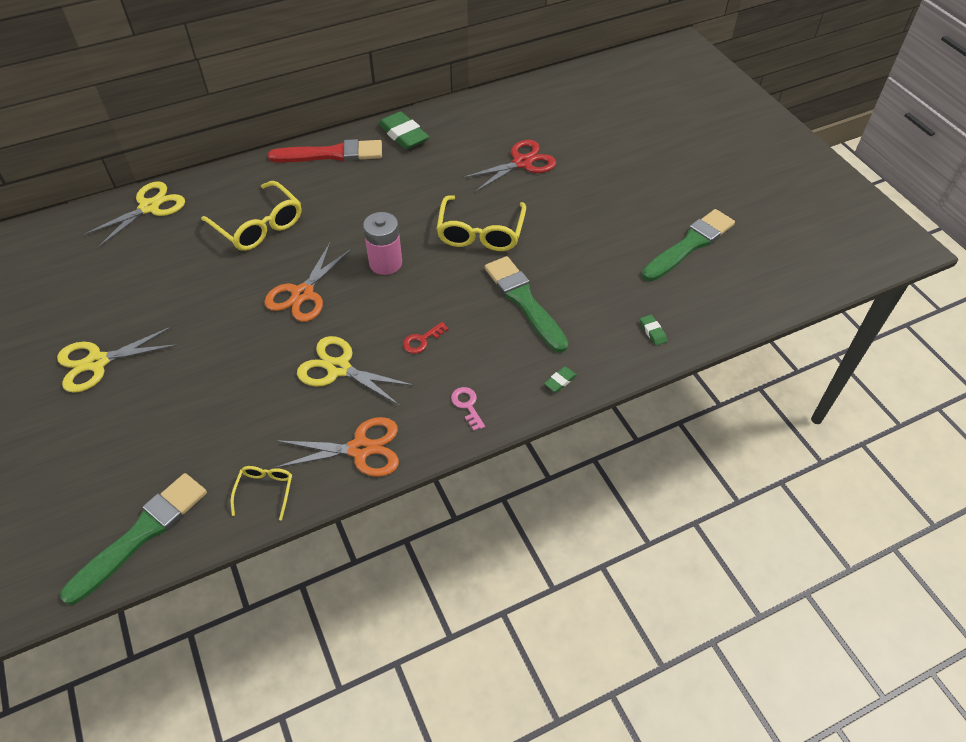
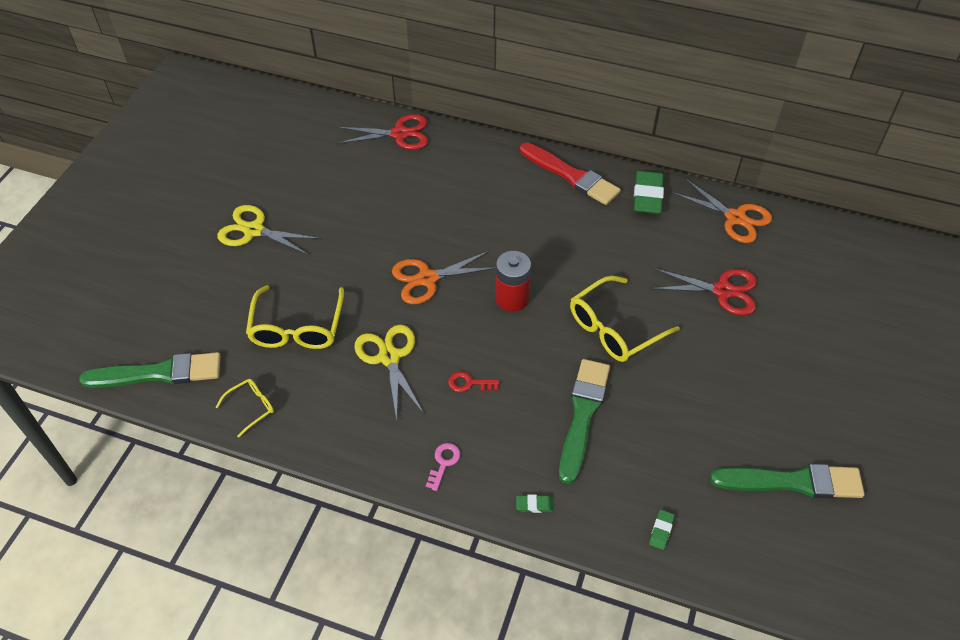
camera: 45 degrees right, 0 degrees up
yellow scissors [83,181,185,248] -> red scissors [337,114,428,150]
yellow glasses [201,181,302,251] -> yellow glasses moved to [246,285,344,349]
orange scissors [274,417,399,477] -> orange scissors moved to [672,179,772,243]
pink battery [363,212,402,275] -> red battery [495,251,531,312]

